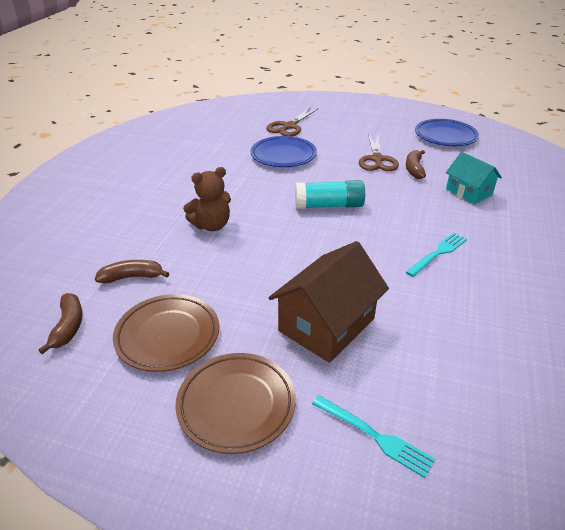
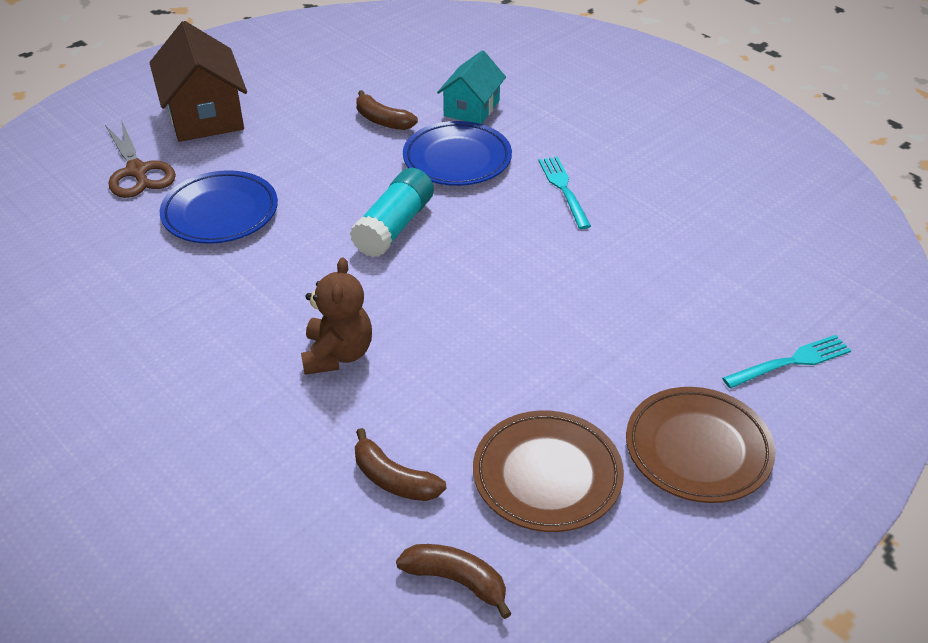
camera: 60 degrees left, 5 degrees up
brown banana [95,260,169,283] -> brown banana turned 75 degrees counterclockwise [355,428,446,501]
brown house [268,241,389,363] -> brown house moved to [149,21,247,142]
brown scissors [359,134,399,171] -> none
blue plate [415,119,479,146] -> blue plate moved to [403,121,512,186]
turquoise house [446,152,502,204] -> turquoise house turned 60 degrees counterclockwise [437,50,506,124]

